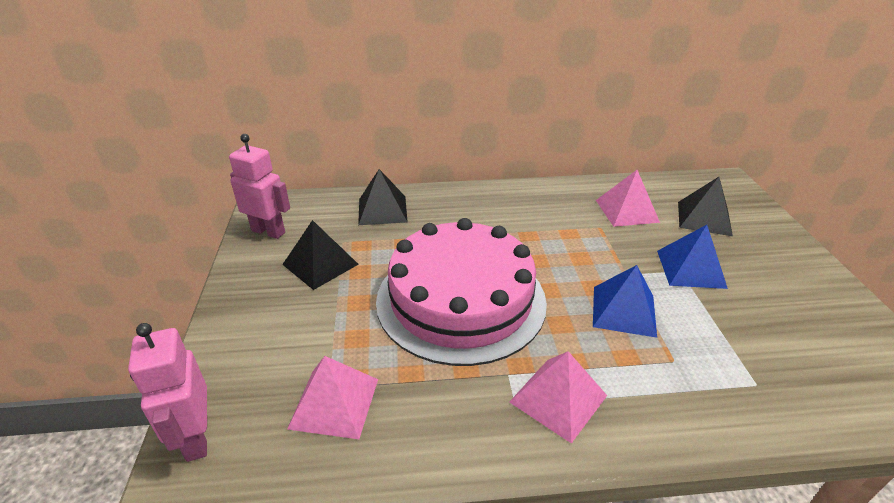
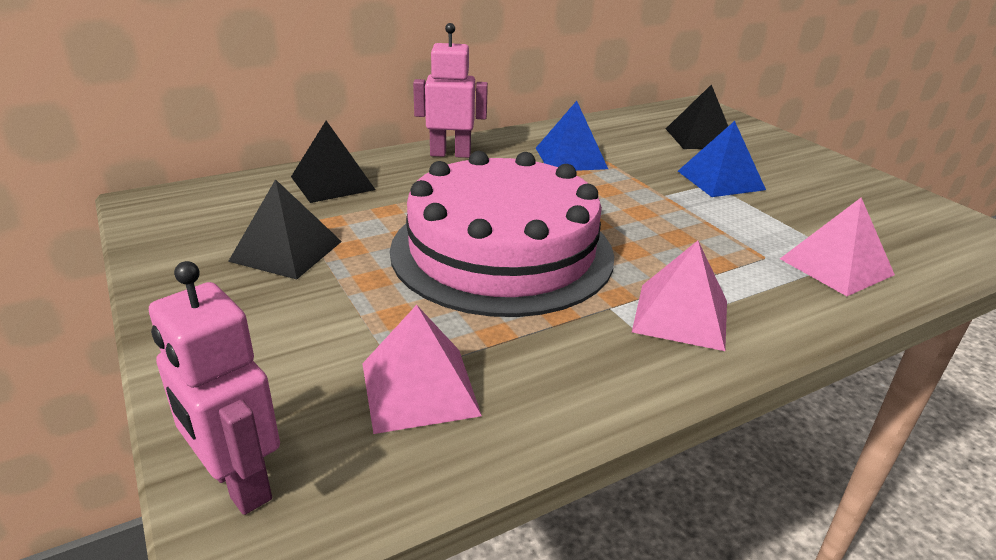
camera: 25 degrees left, 5 degrees down
pink robot [229,134,290,239] -> pink robot moved to [413,23,488,158]
blue pyramid [593,265,657,338] -> blue pyramid moved to [536,101,608,171]
pink pyramid [596,170,660,227] -> pink pyramid moved to [780,198,895,296]

